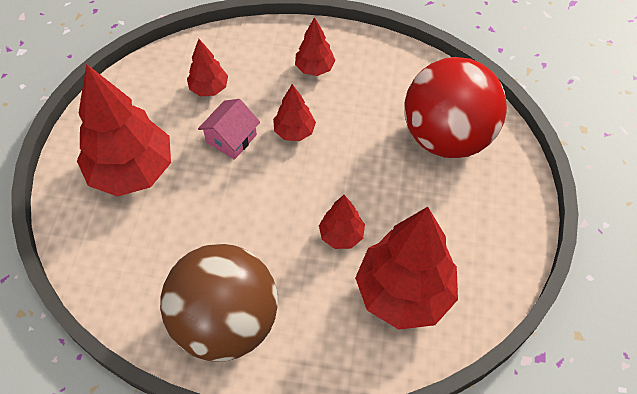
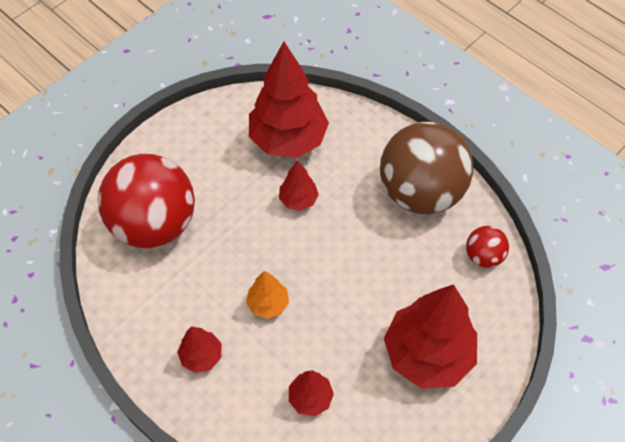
camera: 145 degrees left, 0 degrees up
pink house [198,99,260,160] -> none
red tree [273,84,316,141] -> orange tree [246,271,289,319]
none -> red ball [466,226,509,268]

